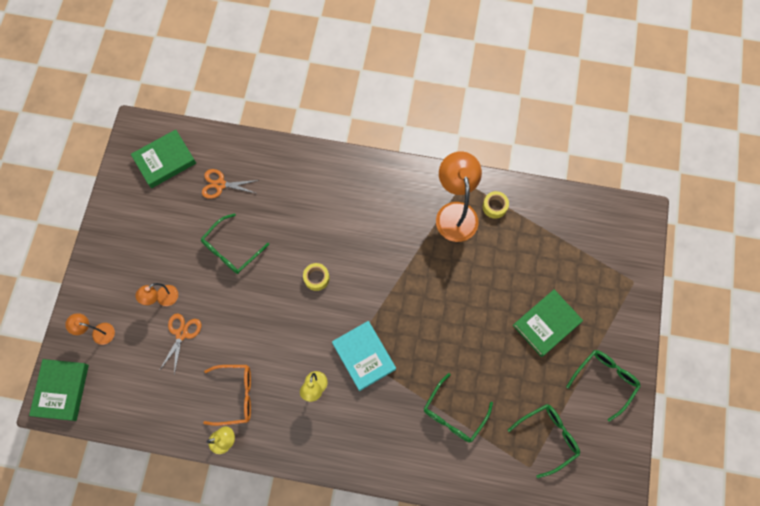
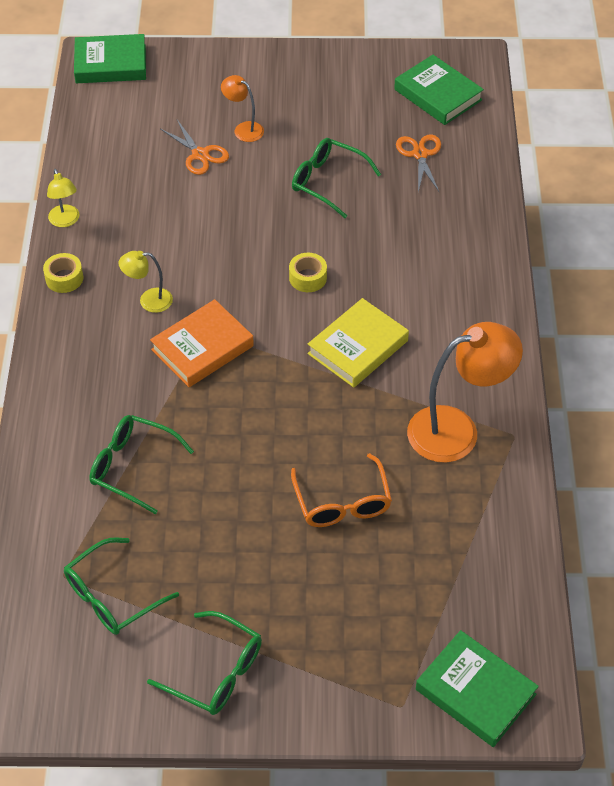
camera: 80 degrees right, 20 degrees down
orange lamp [65,313,115,345] -> none
orange scissors [159,313,201,375] -> orange scissors turned 45 degrees clockwise [161,120,229,175]
orange glasses [203,365,251,426] -> orange glasses moved to [291,453,392,527]
turquoise book [332,321,396,391] -> orange book [150,299,254,387]
yellow tape [482,191,509,219] -> yellow tape moved to [43,253,83,293]
green glasses [508,404,580,478] -> green glasses turned 90 degrees clockwise [64,537,179,635]
green book [513,289,583,357] -> green book moved to [416,630,539,747]
none -> yellow book [308,298,409,388]

